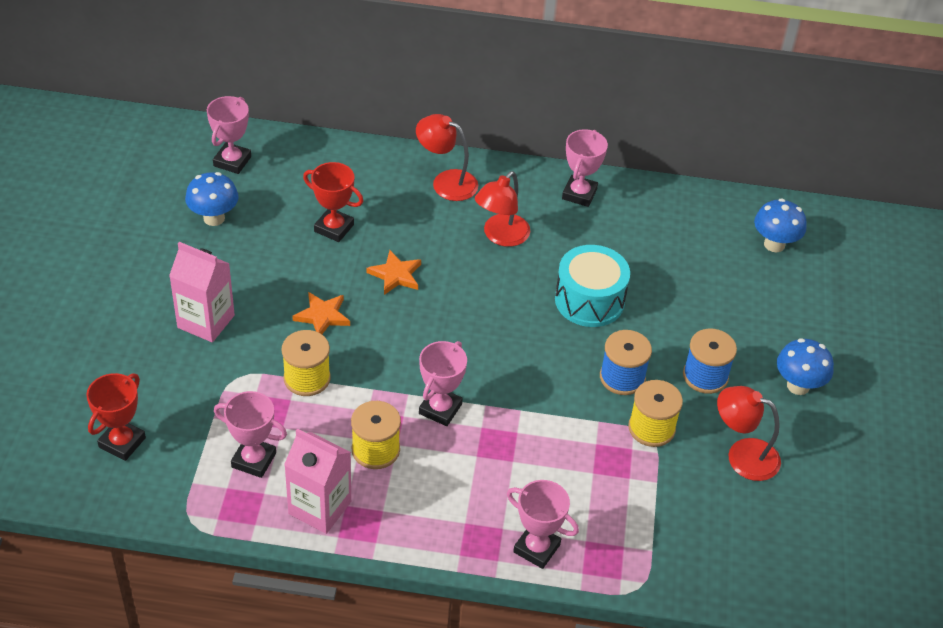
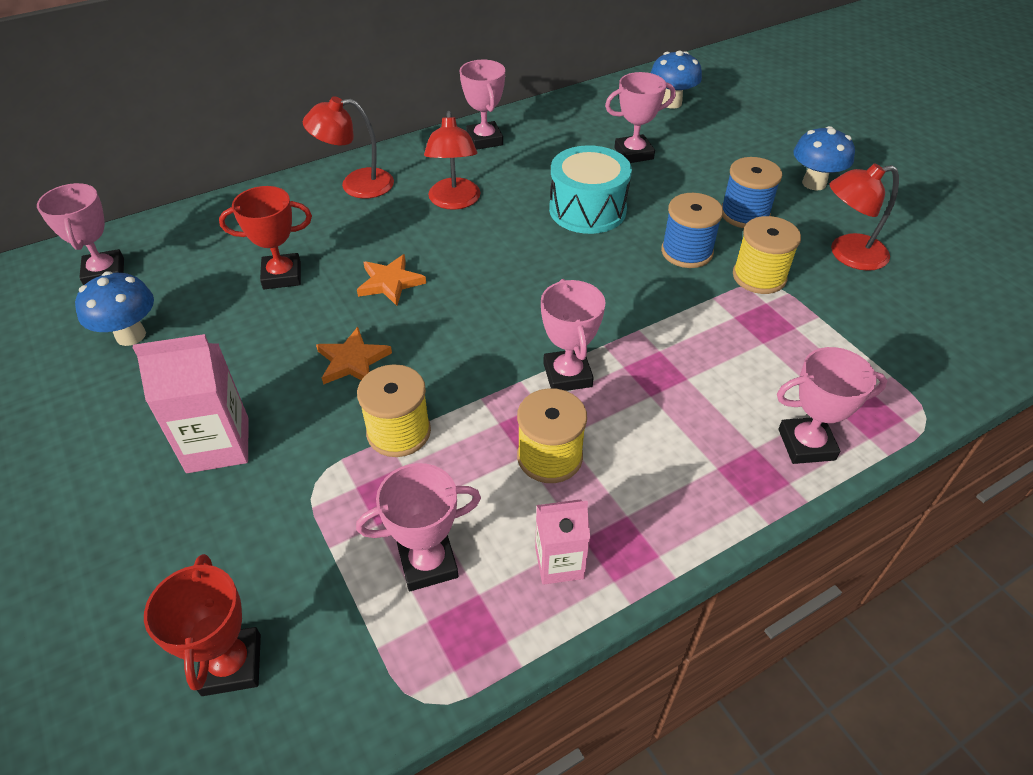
camera: 35 degrees left, 0 degrees up
pink carton [284,428,351,534] -> pink carton [535,499,590,585], size x0.64
none -> pink trophy [605,72,676,163]

